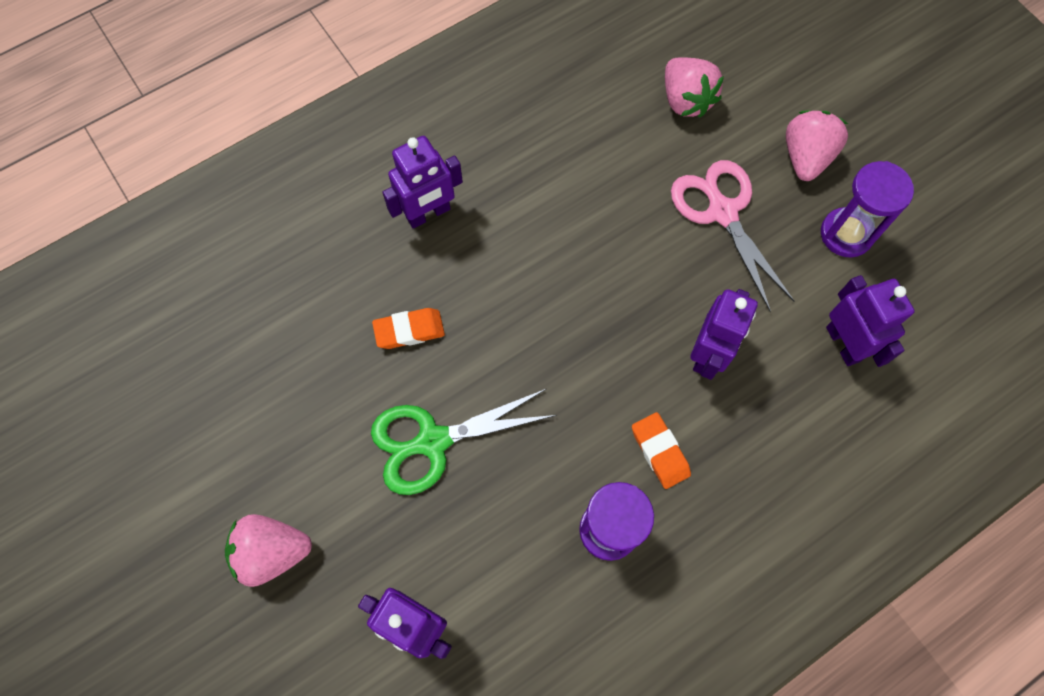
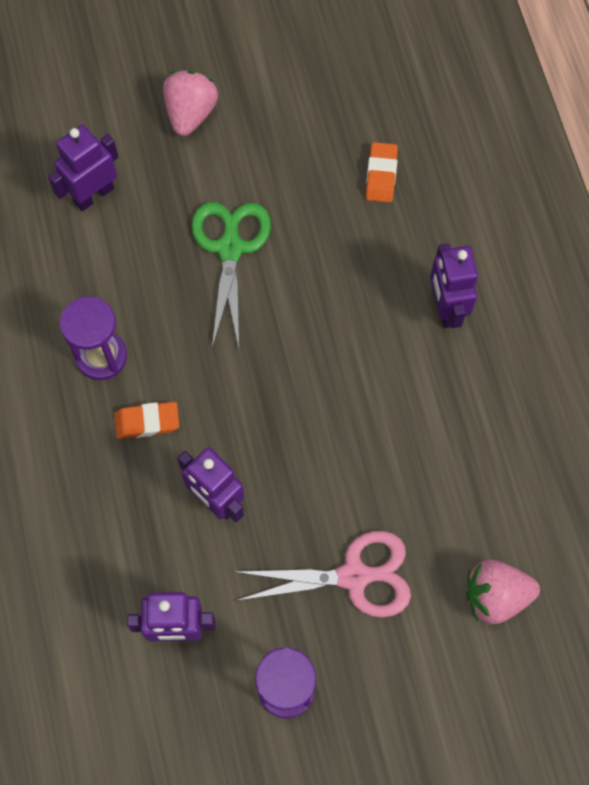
camera: 110 degrees right, 0 degrees up
orange eraser [372,308,445,349] -> orange eraser moved to [366,142,398,203]
pink strawberry [786,111,848,181] -> none

